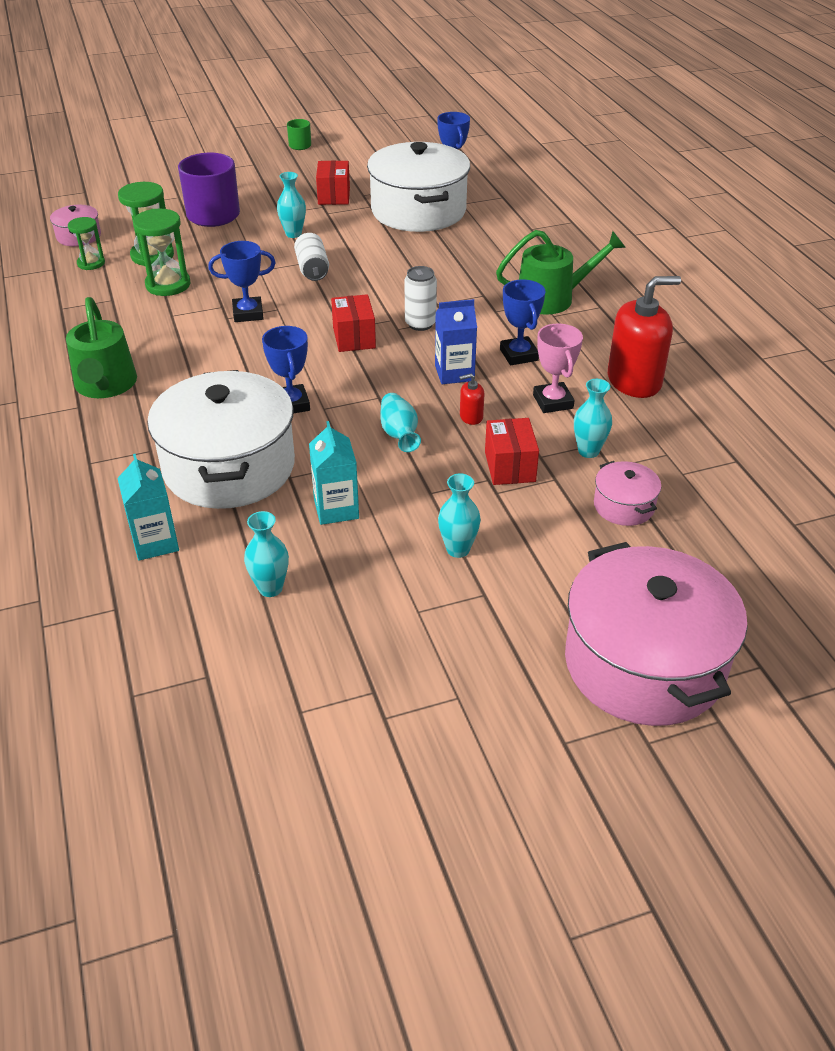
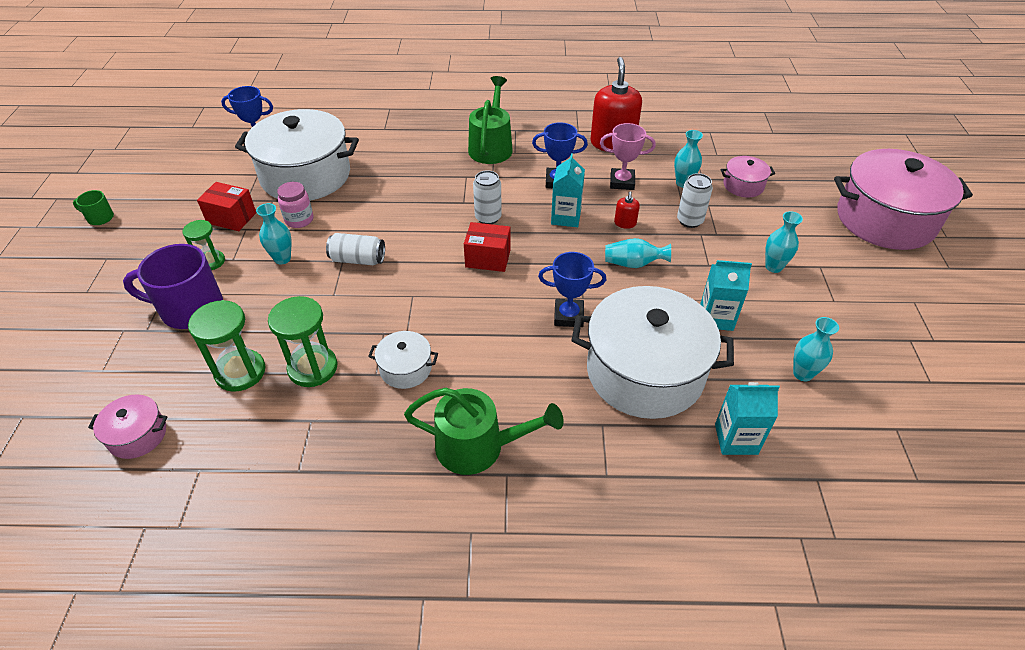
camera: 70 degrees left, 5 degrees up
green hourglass [68,217,105,270] -> green hourglass moved to [182,220,225,270]
blue trophy [208,241,276,322] -> none
blue carton [435,299,477,384] -> turquoise carton [551,153,585,227]
red box [485,418,539,485] -> white can [677,173,713,228]
none -> pink jar [277,182,313,228]
none -> white pot [368,331,438,389]

